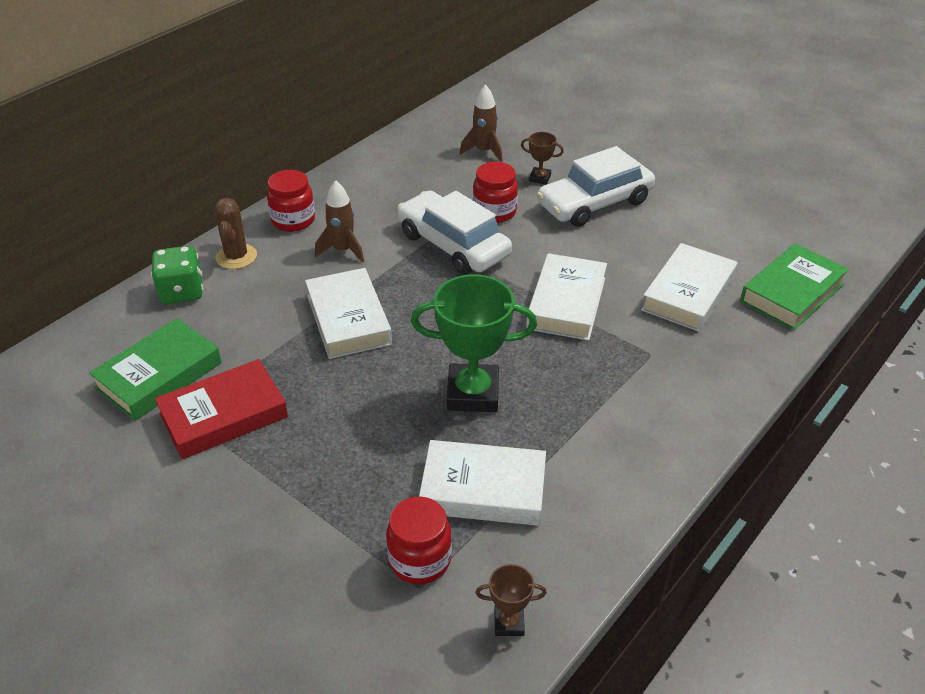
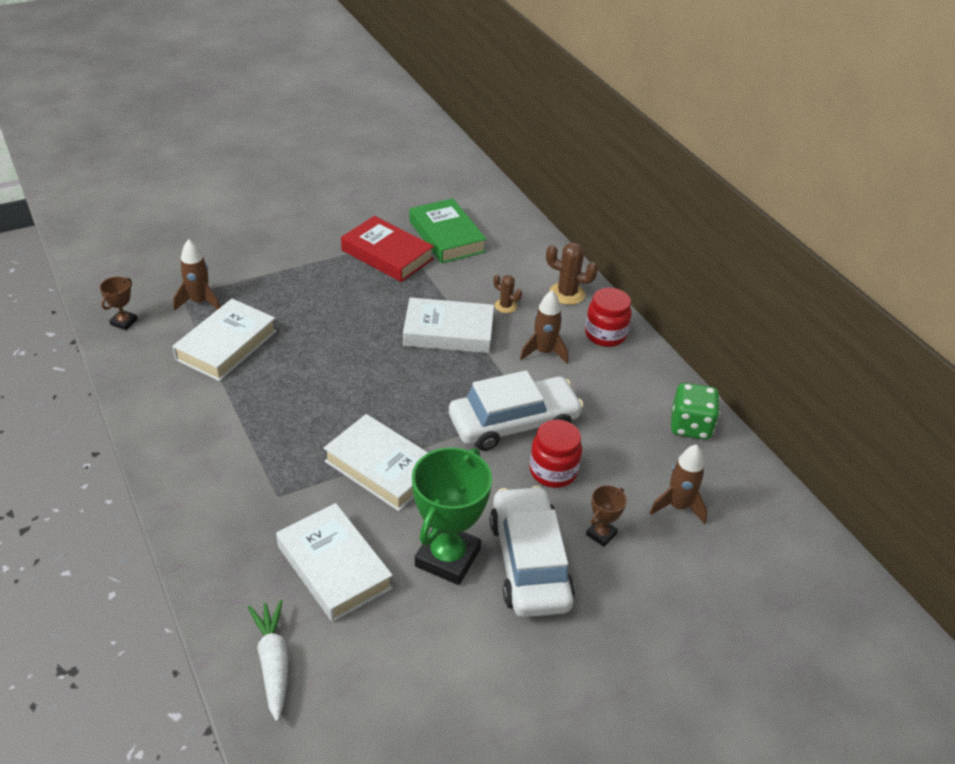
camera: 110 degrees right, 0 degrees up
green dice [151,246,203,304] -> green dice moved to [671,383,720,440]
red book [155,359,288,459] -> red book turned 45 degrees counterclockwise [341,216,434,282]
red jar [386,497,452,584] -> brown rocket [173,239,220,311]
green trophy [411,274,537,412] -> green trophy moved to [412,447,492,585]
green book [740,243,849,330] -> white carrot [248,600,289,722]
none -> brown cactus [493,275,522,313]

